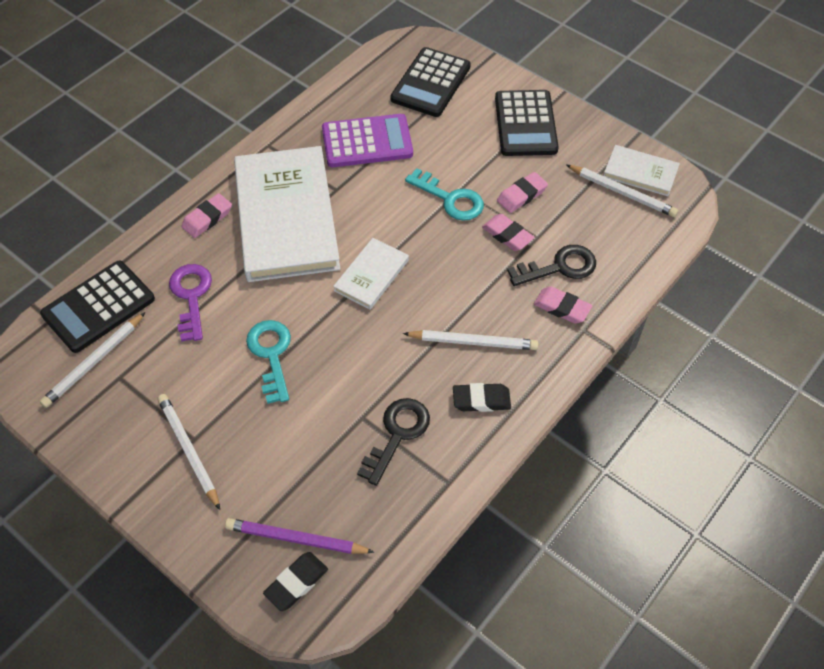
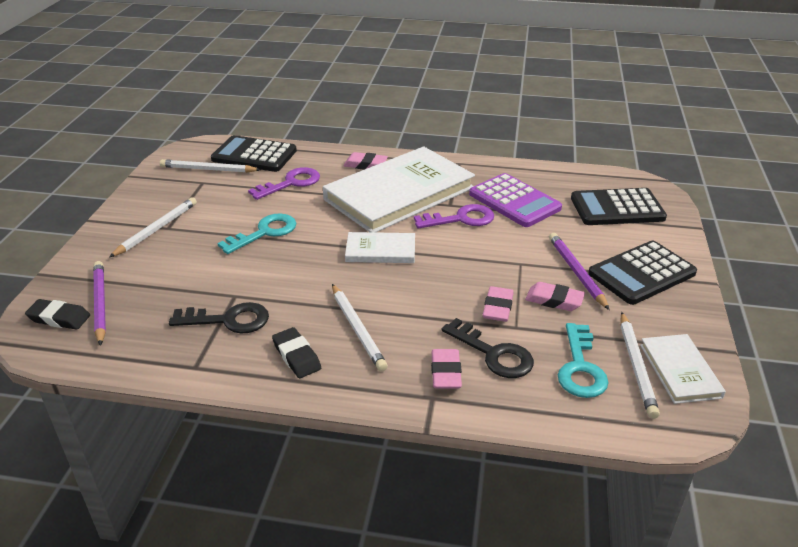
camera: 60 degrees right, 20 degrees down
turquoise key [405,168,484,221] -> turquoise key moved to [558,323,609,398]
none -> purple key [414,204,494,229]
none -> purple pencil [549,233,610,310]

